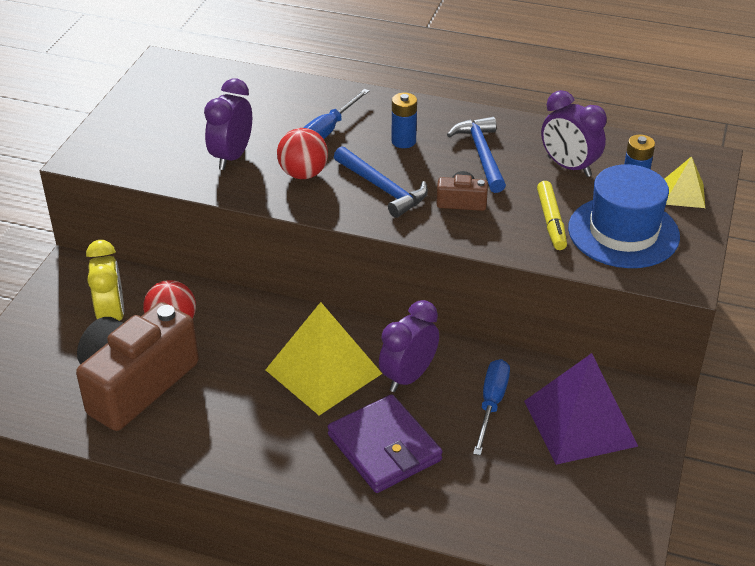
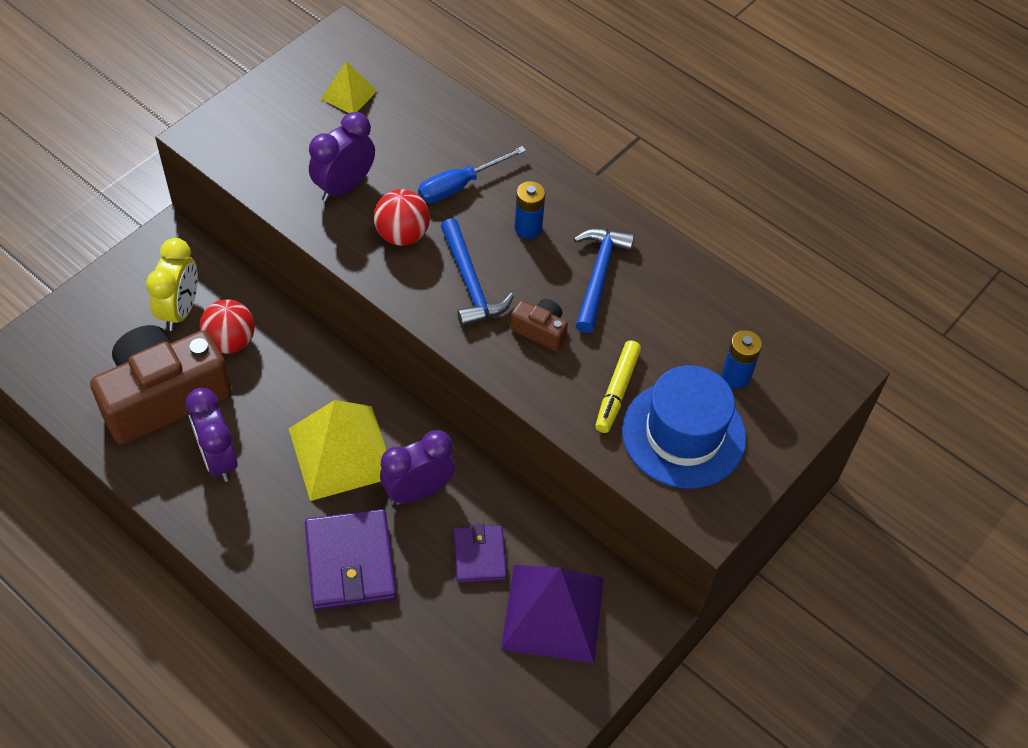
camera: 20 degrees right, 15 degrees up
blue screwdriver [473,359,510,456] -> purple wallet [454,524,507,583]
purple clock [541,90,607,177] -> purple clock moved to [186,388,238,482]
yellow pyramid [665,156,705,208] -> yellow pyramid moved to [321,61,377,113]

